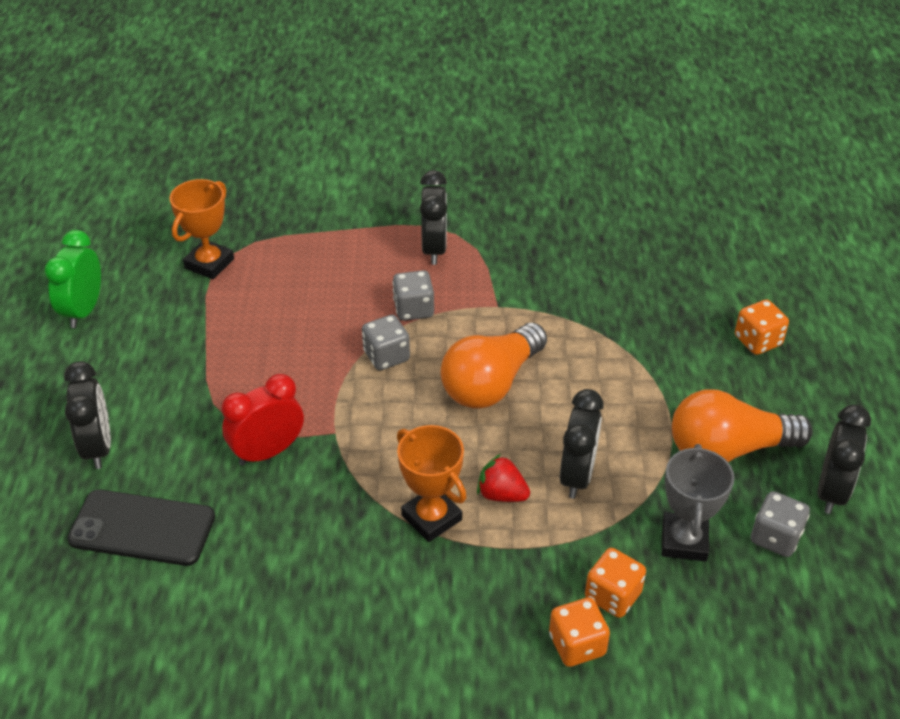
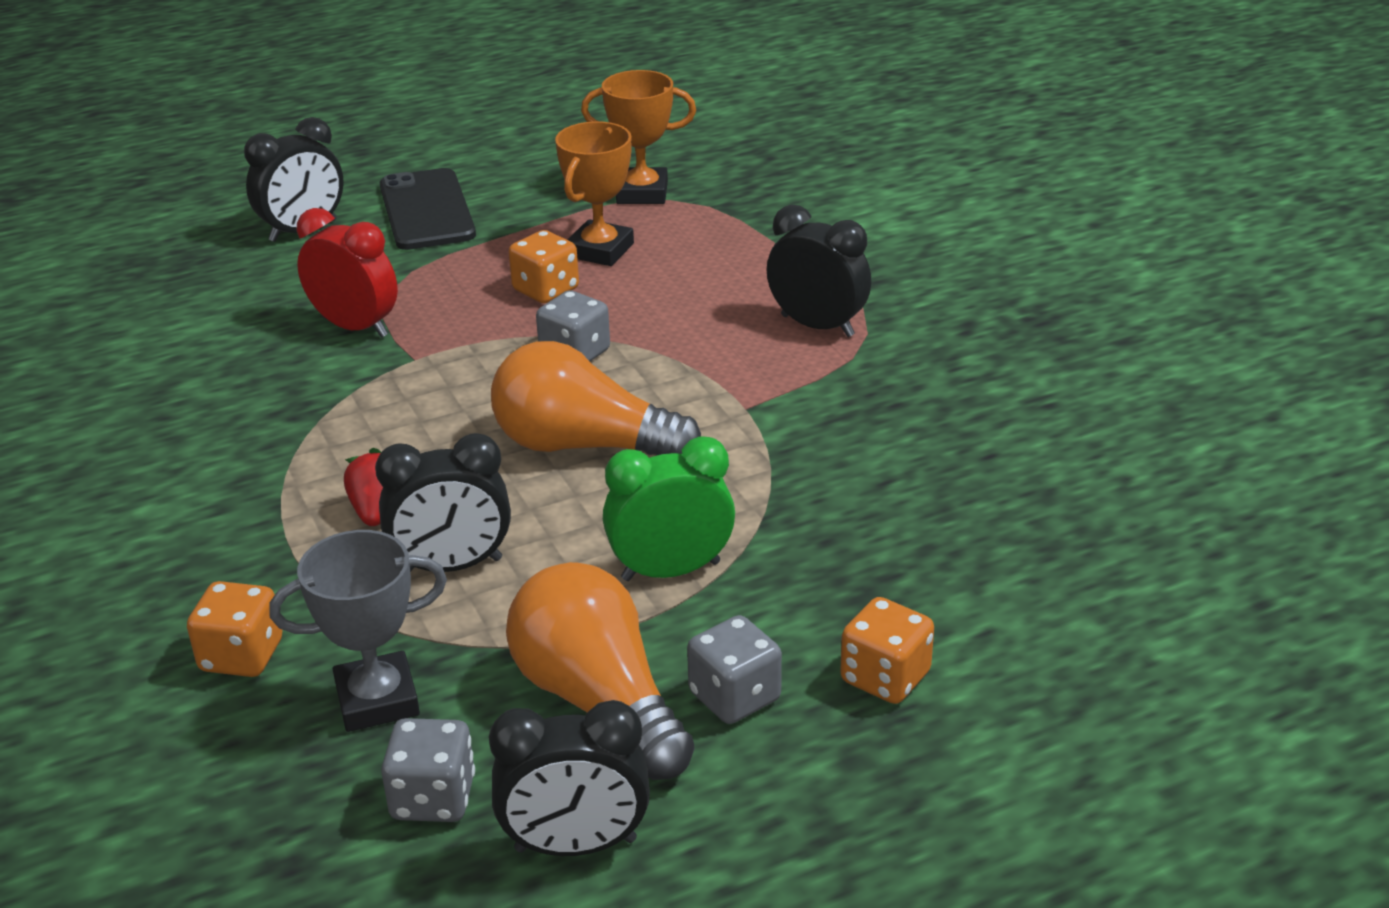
camera: 65 degrees right, 10 degrees down
green clock [44,230,101,328] -> green clock moved to [603,436,735,581]
black phone [67,489,215,566] -> black phone moved to [380,168,476,250]
grey dice [393,270,434,321] -> grey dice moved to [687,615,782,724]
orange trophy [397,425,467,542] -> orange trophy moved to [555,121,634,266]
black clock [420,170,447,265] -> black clock turned 120 degrees counterclockwise [767,205,871,337]
orange dice [549,597,610,667] -> orange dice moved to [508,230,579,303]

